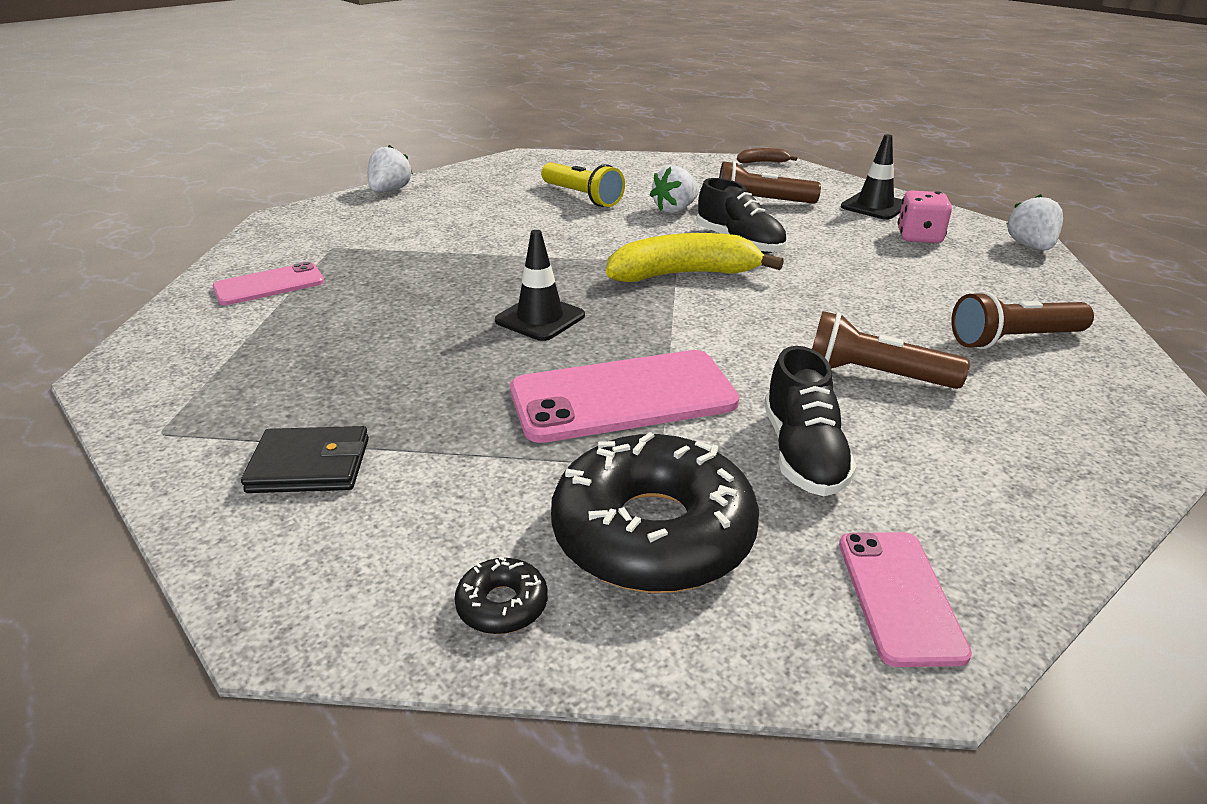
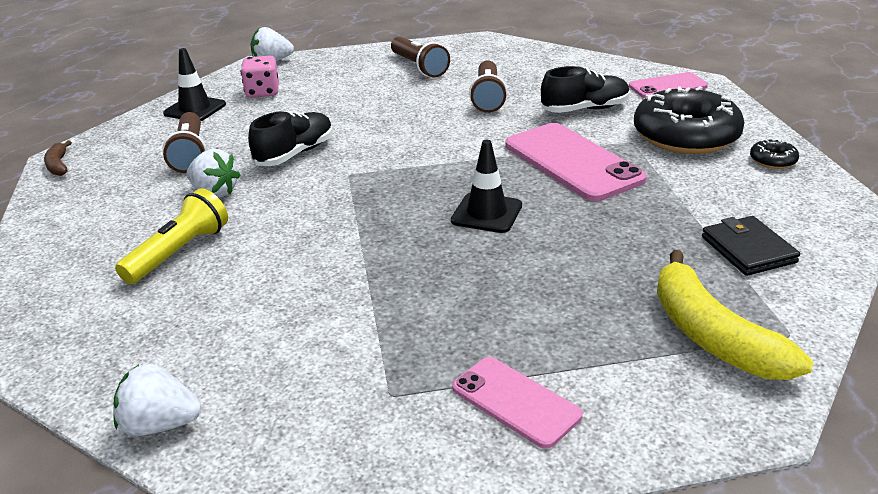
camera: 105 degrees left, 0 degrees up
yellow banana [606,233,784,282] -> yellow banana moved to [657,250,813,380]

